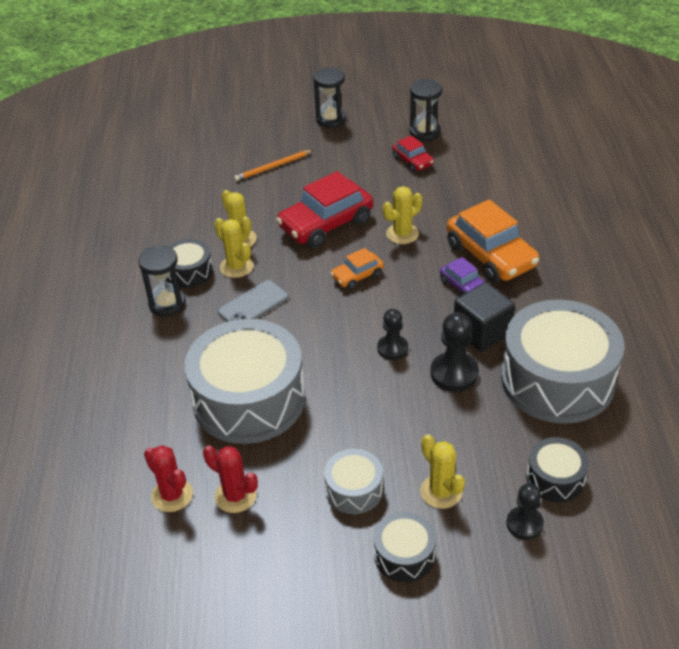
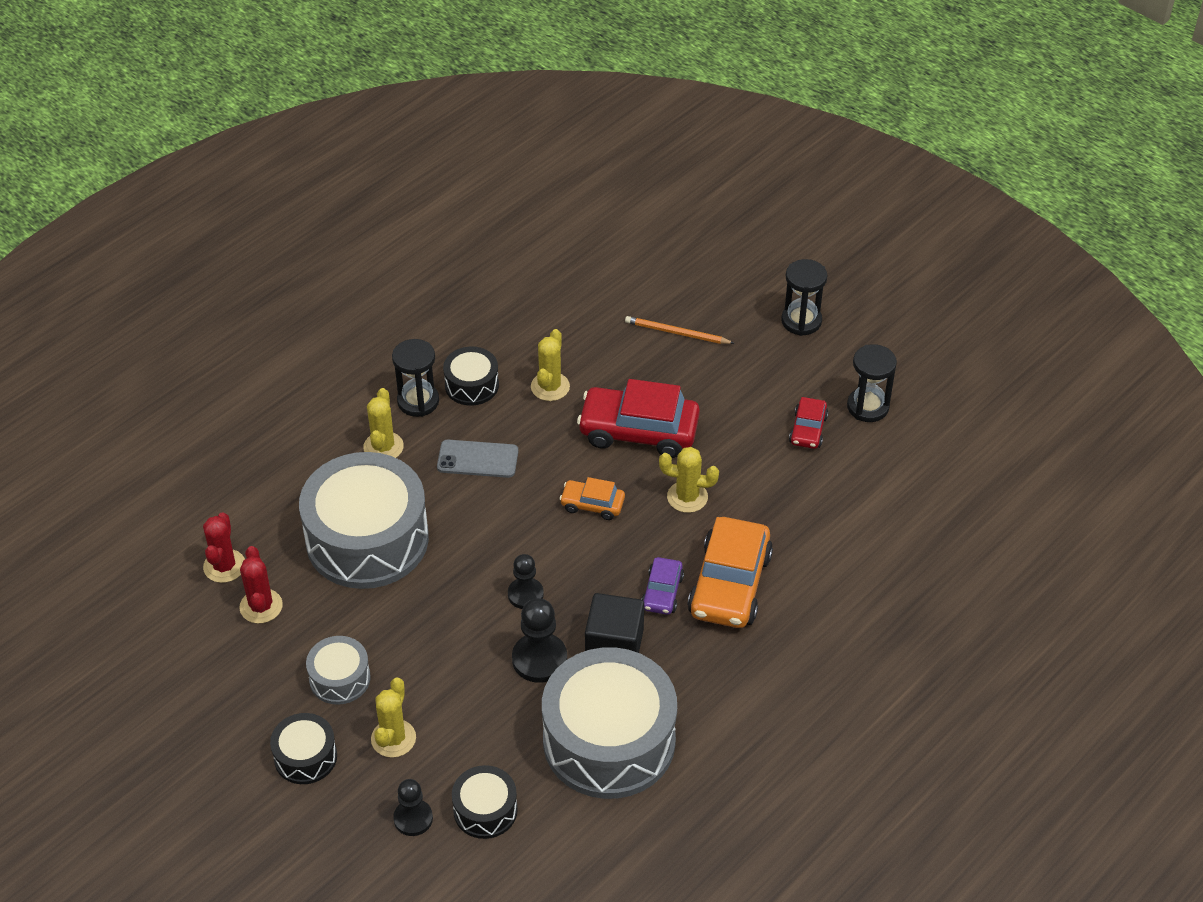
camera: 45 degrees right, 5 degrees up
yellow cactus [214,218,253,278] -> yellow cactus moved to [363,388,404,458]

